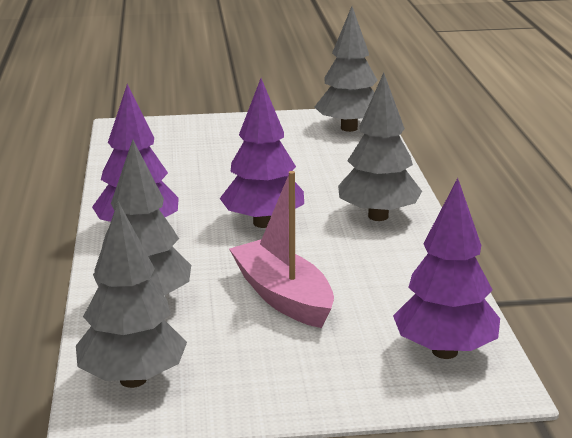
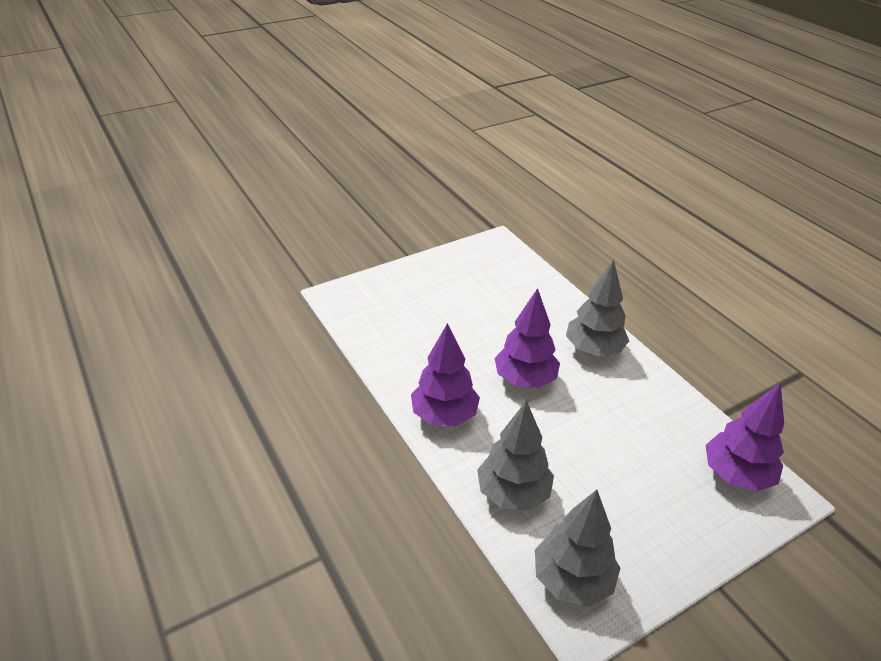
camera: 25 degrees left, 15 degrees up
pink boat [229,171,334,328] -> none
grey tree [315,6,378,132] -> none

